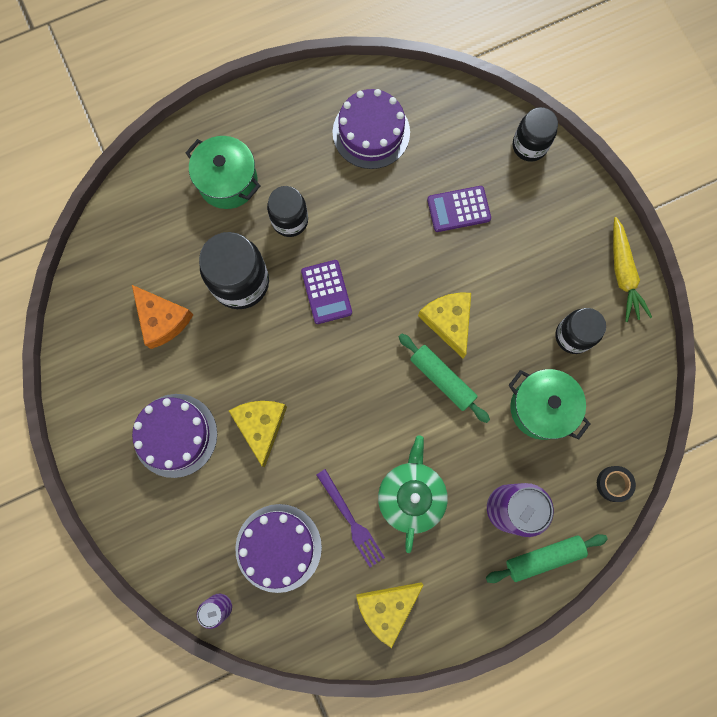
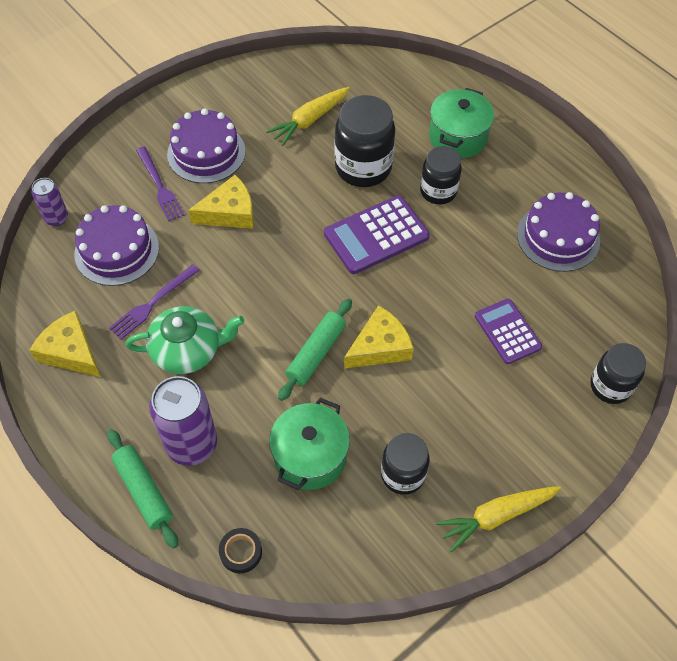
camera: 75 degrees right, 20 degrees down
orange cheese [132,285,193,349] -> yellow carrot [266,87,350,146]
purple calculator [301,260,352,324] -> purple calculator [324,195,430,274], size x1.51
none -> purple fork [136,147,184,221]

